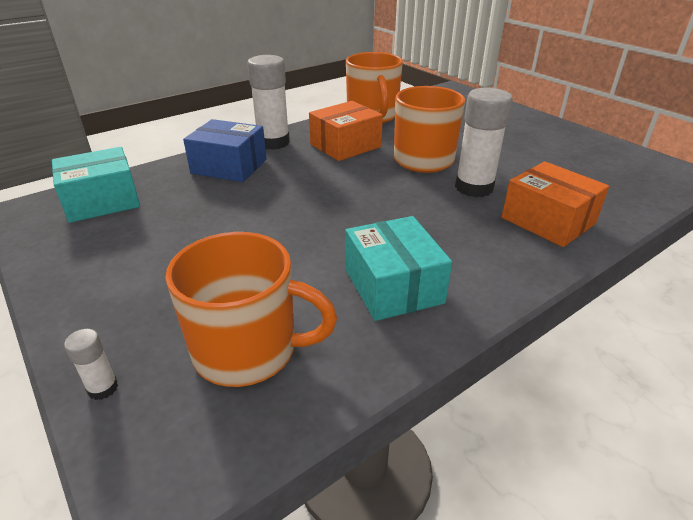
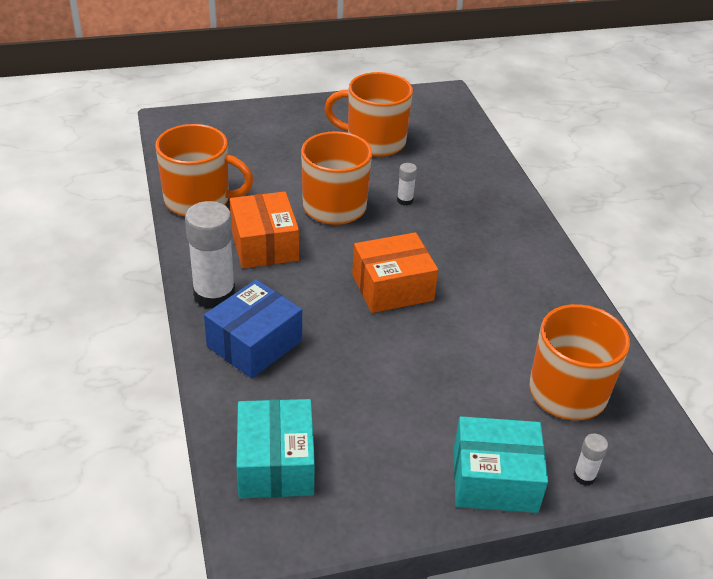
camera: 70 degrees left, 5 degrees up
turquoise box [345,216,452,321] -> turquoise box moved to [454,416,548,513]
white glue stick [455,88,513,197] -> white glue stick [397,163,417,206], size x0.45
orange box [502,161,609,247] -> orange box moved to [352,232,438,313]
none -> orange mug [324,72,413,157]

